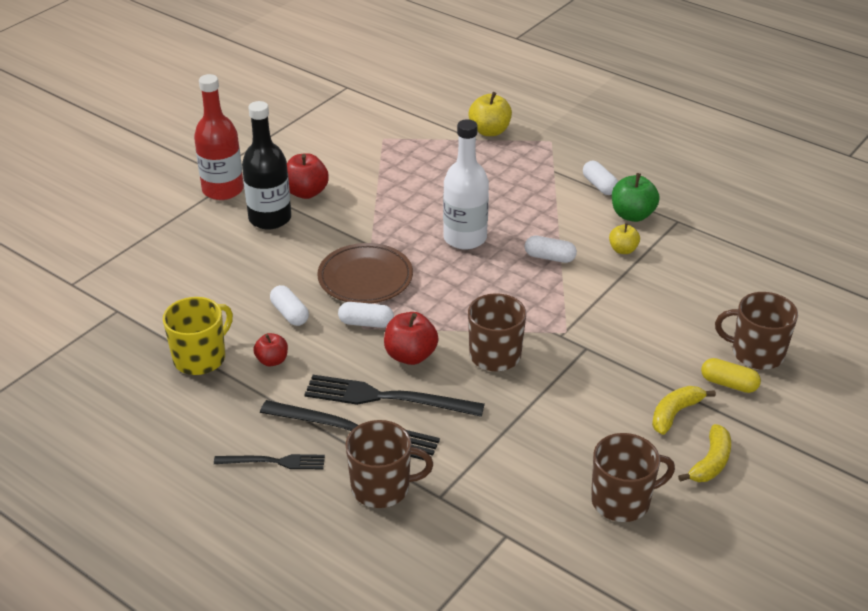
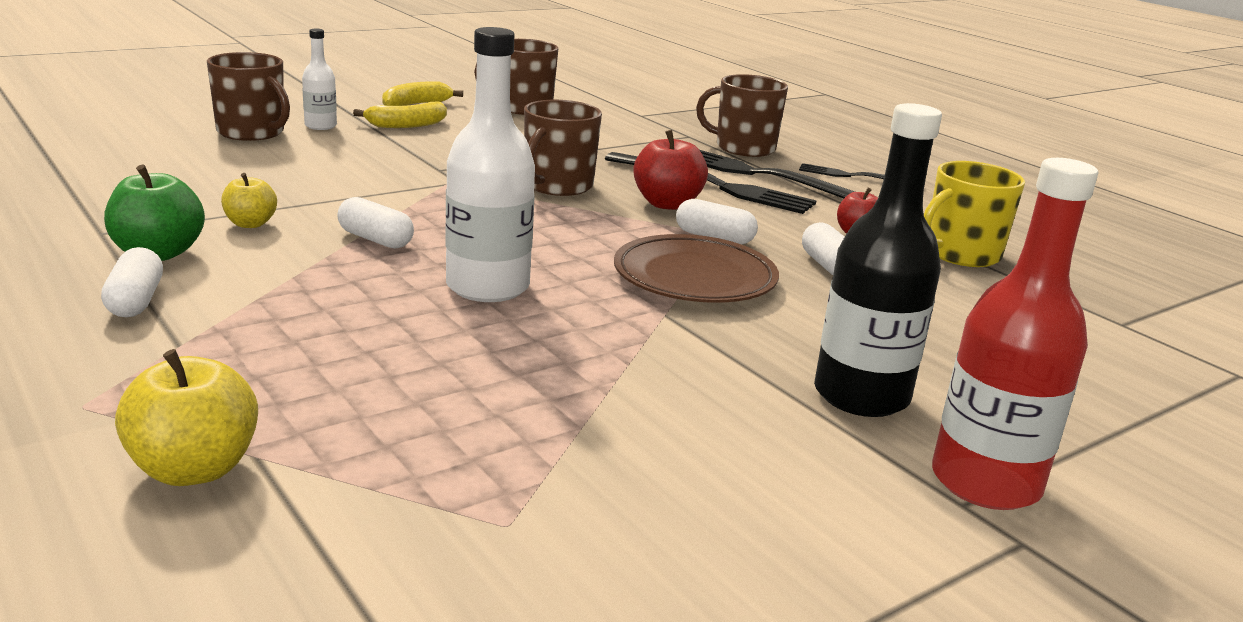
camera: 165 degrees left, 15 degrees down
red apple [287,153,329,199] -> none
yellow capsule [701,358,761,393] -> white bottle [302,29,337,130]

